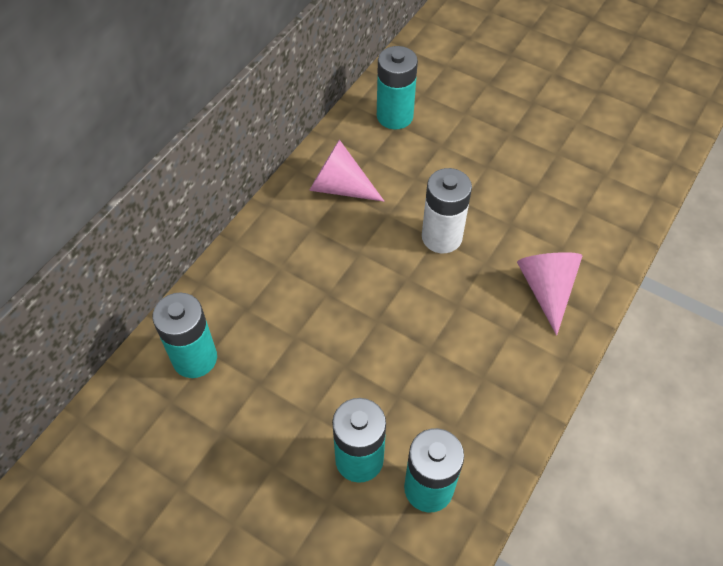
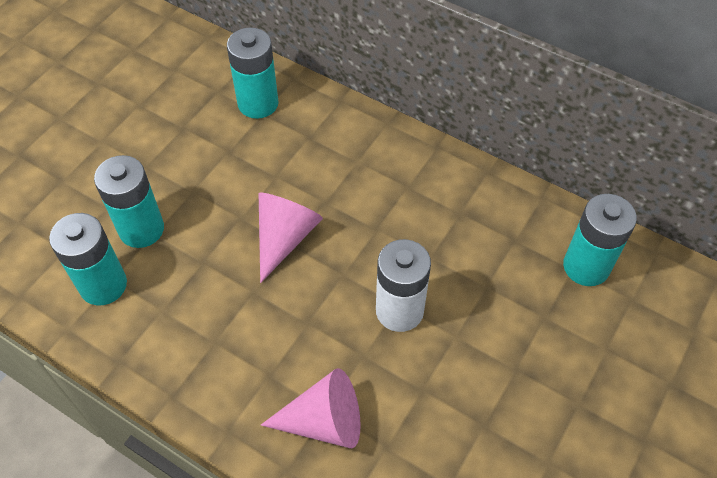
camera: 90 degrees right, 0 degrees up
pink cone [309,139,385,202] -> pink cone moved to [259,193,323,283]

